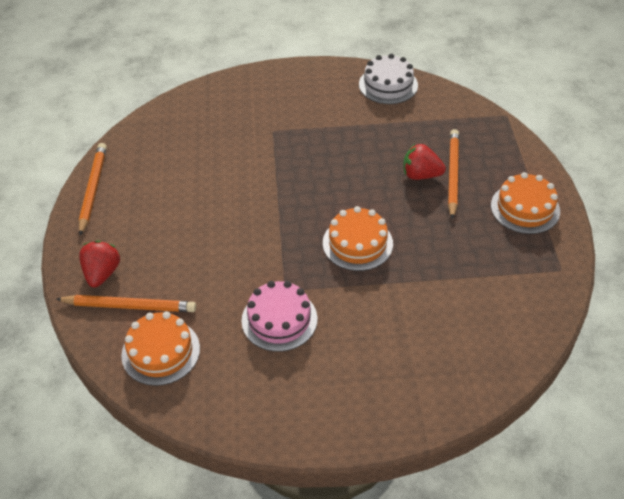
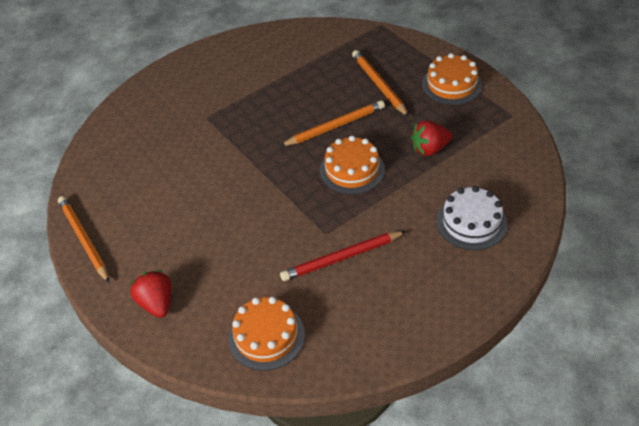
camera: 30 degrees left, 0 degrees up
orange pencil [56,295,196,312] -> orange pencil moved to [280,100,385,146]
pink cake [241,281,317,352] -> red pencil [280,231,406,281]
white cake [359,54,418,104] -> white cake moved to [436,186,507,250]
red strawberry [403,144,446,180] -> red strawberry moved to [411,120,452,156]

